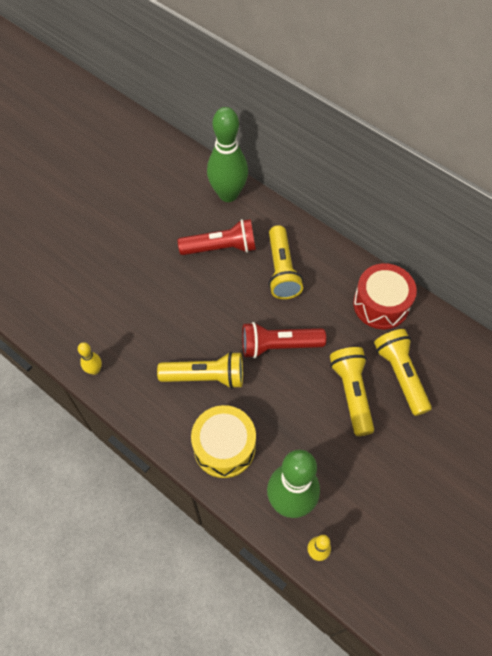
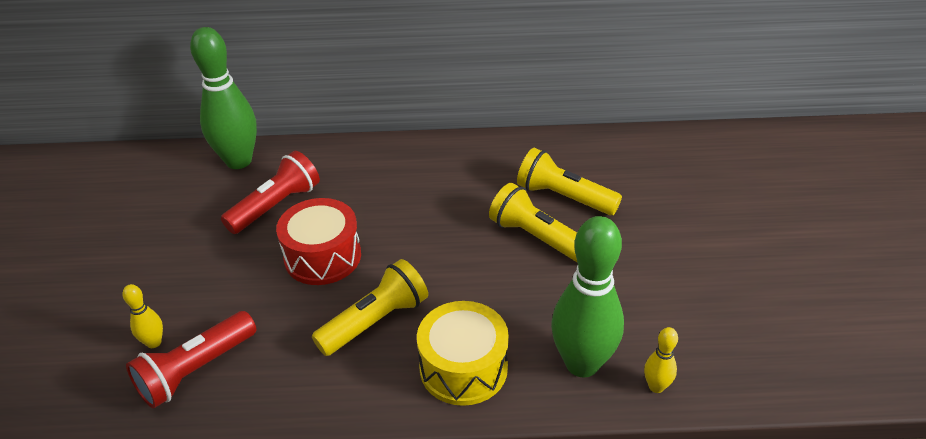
camera: 40 degrees left, 20 degrees down
yellow bowling pin [78,342,102,375] -> yellow bowling pin moved to [123,284,163,348]
red flashlight [242,322,326,359] -> red flashlight moved to [126,311,256,408]
yellow flashlight [269,225,303,299] -> none
red drum [353,263,417,329] -> red drum moved to [276,198,361,285]

